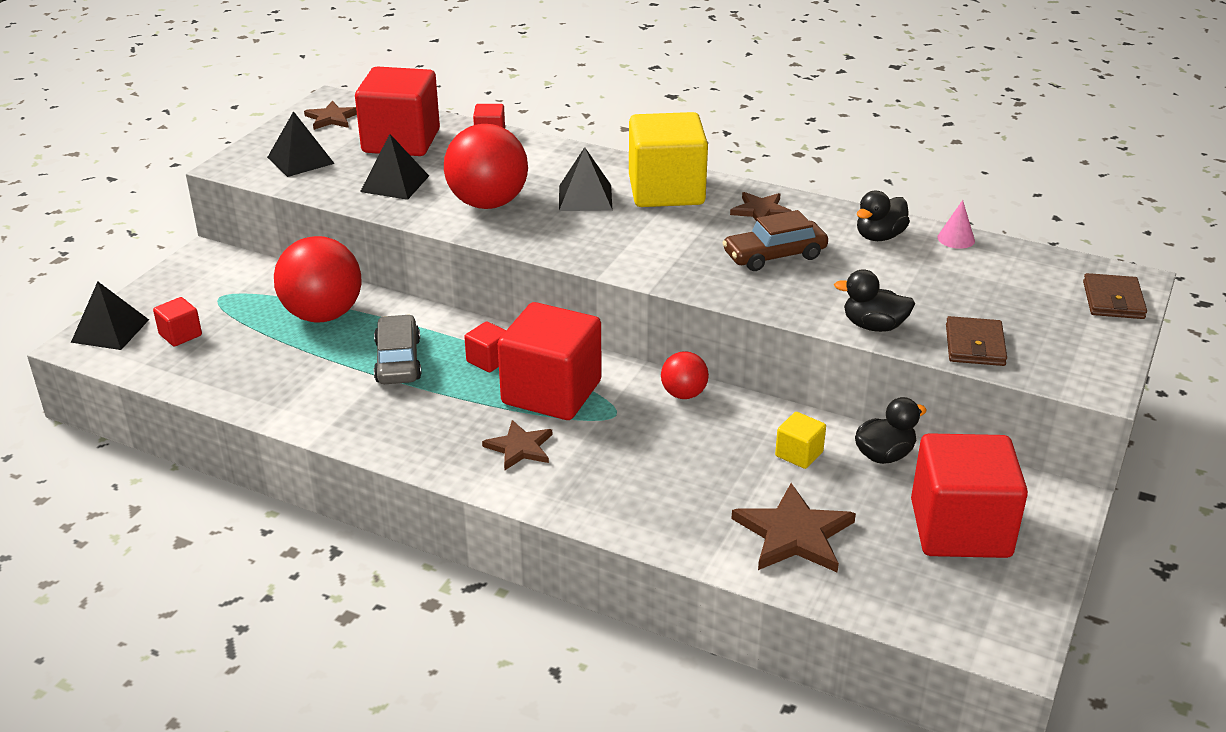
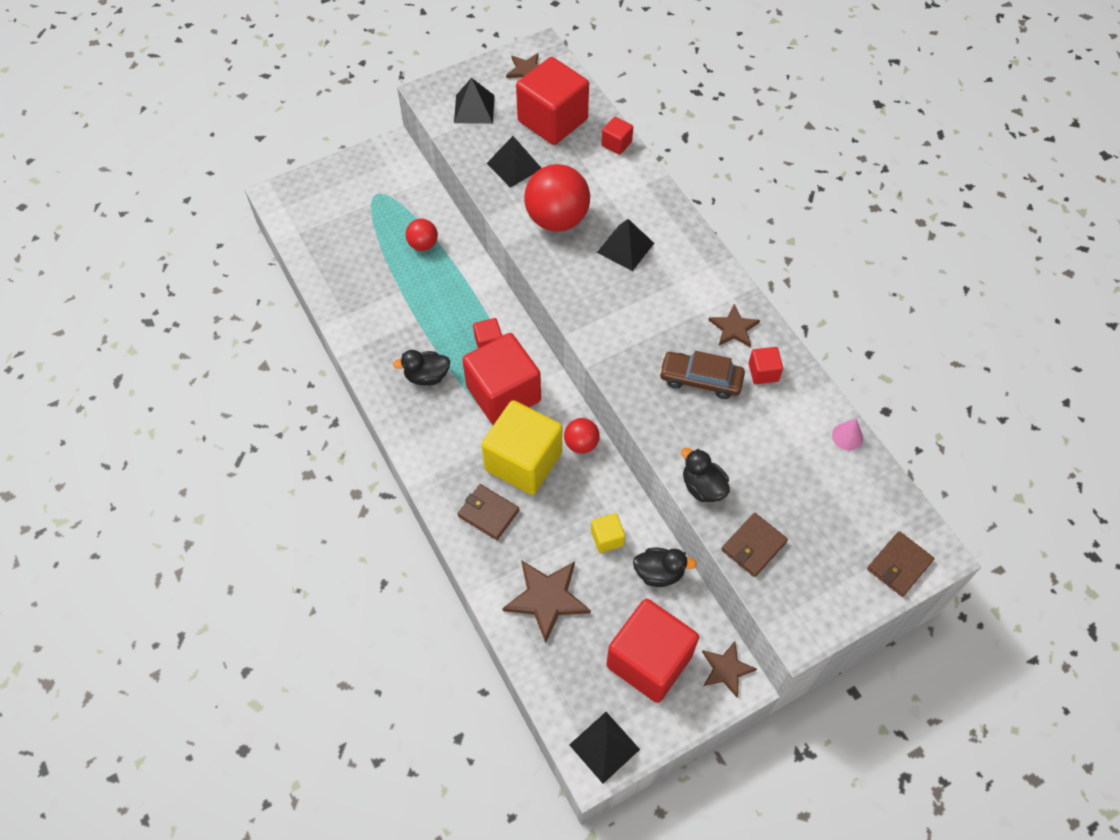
camera: 35 degrees right, 25 degrees up
black pyramid [71,281,149,350] -> black pyramid moved to [569,712,640,784]
red cube [153,297,202,347] -> red cube moved to [748,347,783,384]
red ball [274,236,362,322] -> red ball [406,219,438,251], size x0.52
grey car [374,314,422,384] -> none
brown star [482,420,552,470] -> brown star moved to [702,641,757,698]
yellow cube [629,112,708,207] -> yellow cube moved to [481,400,562,495]
black duck [857,191,910,241] -> black duck moved to [393,350,450,386]
none -> brown wallet [458,484,519,540]

